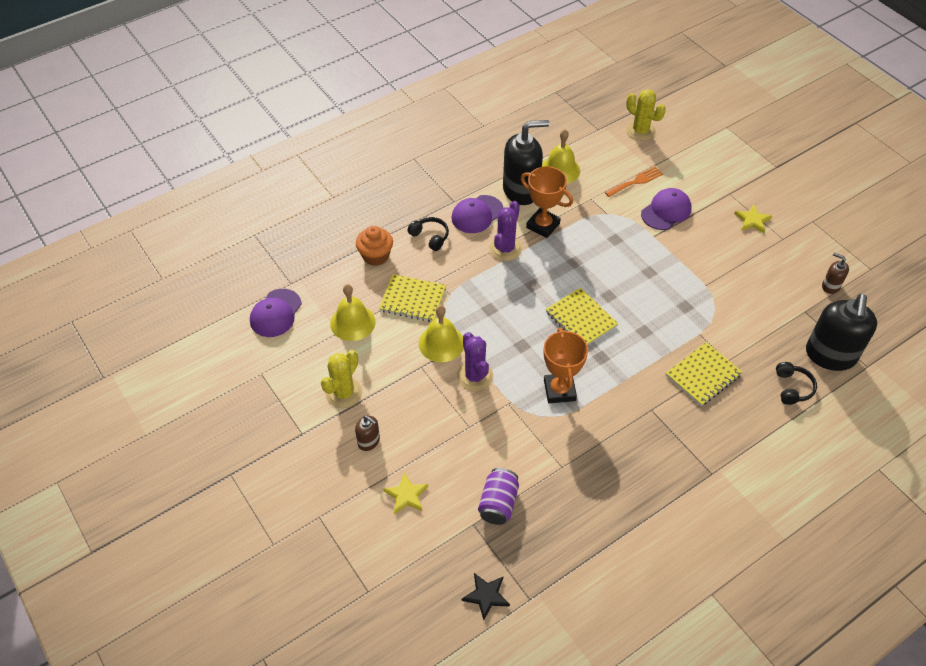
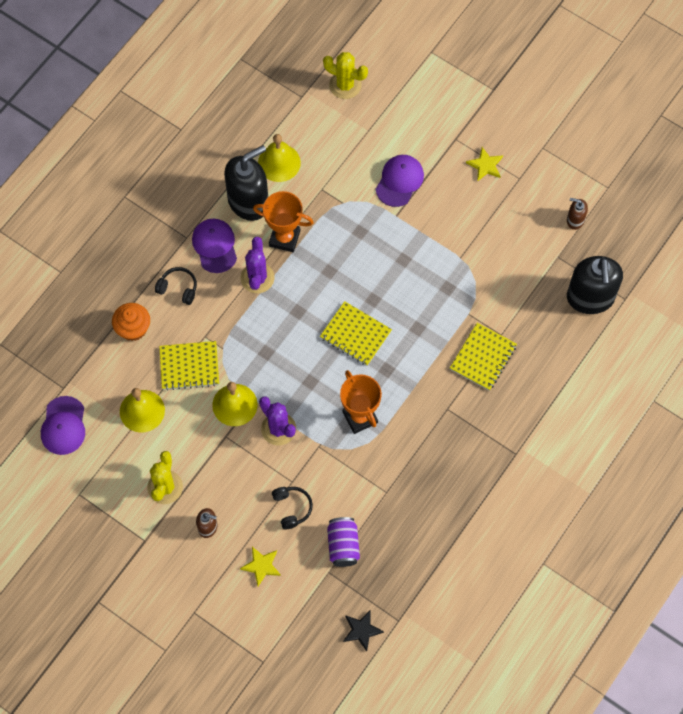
camera: 20 degrees left, 15 degrees up
purple cap [452,195,504,233] -> purple cap turned 135 degrees clockwise [192,219,237,273]
orange fork [605,166,663,197] -> none
black headphones [776,362,817,405] -> black headphones moved to [272,487,313,530]

